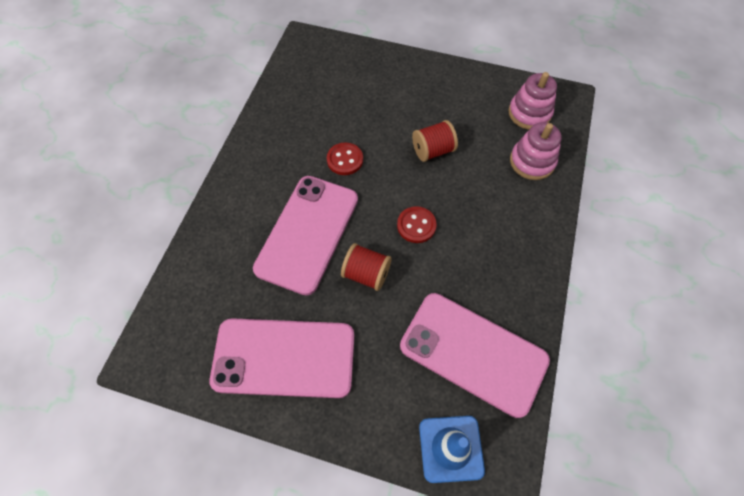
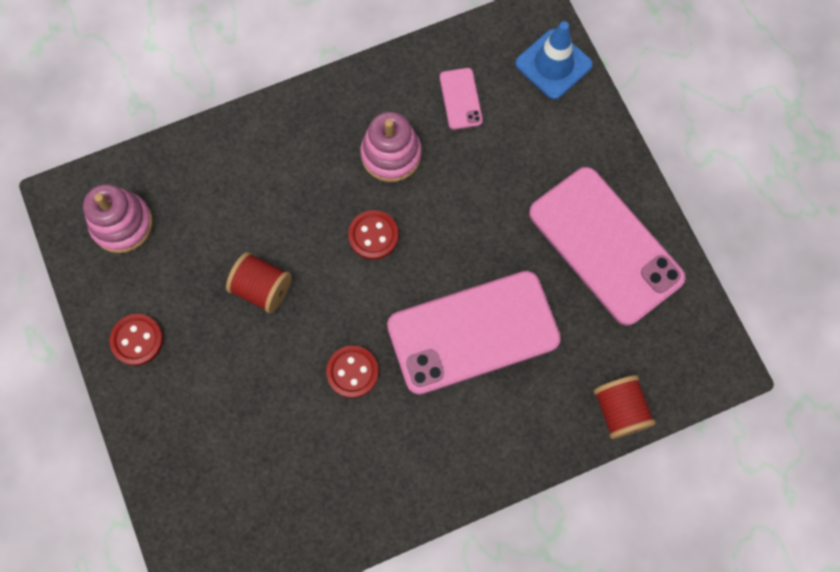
camera: 130 degrees left, 10 degrees up
red spool [341,243,392,291] -> red spool moved to [594,375,656,439]
pink phone [400,293,550,418] -> pink phone [440,68,483,130], size x0.43
pink stacking toy [510,122,562,180] -> pink stacking toy moved to [360,112,422,182]
none -> red button [110,314,163,366]

